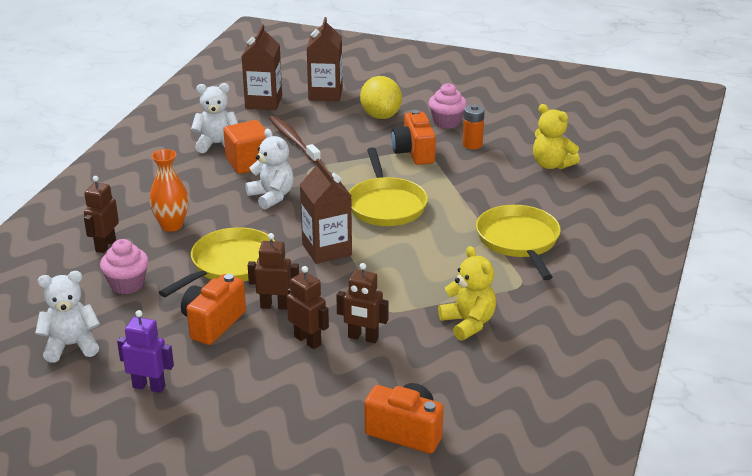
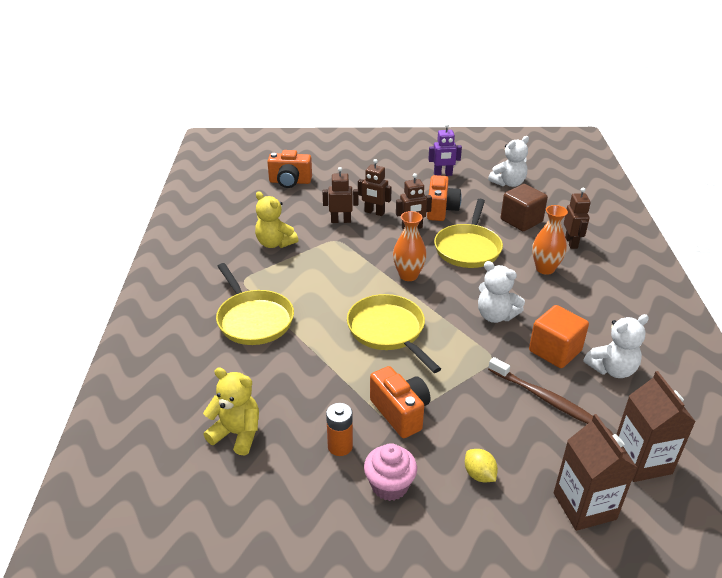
camera: 160 degrees right, 5 degrees up
pink cupcake [100,239,149,294] -> brown cube [501,184,548,231]
brown carton [300,158,352,264] -> orange vase [393,211,427,281]
yellow lemon [360,76,402,119] -> yellow lemon [465,449,498,482], size x0.53

